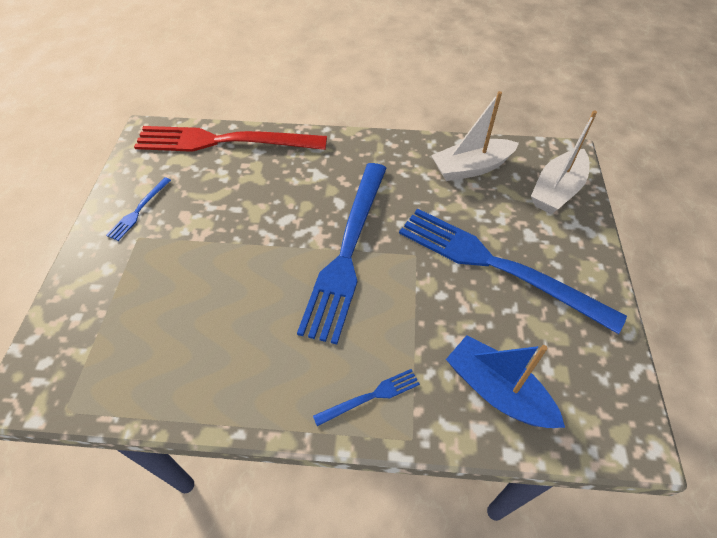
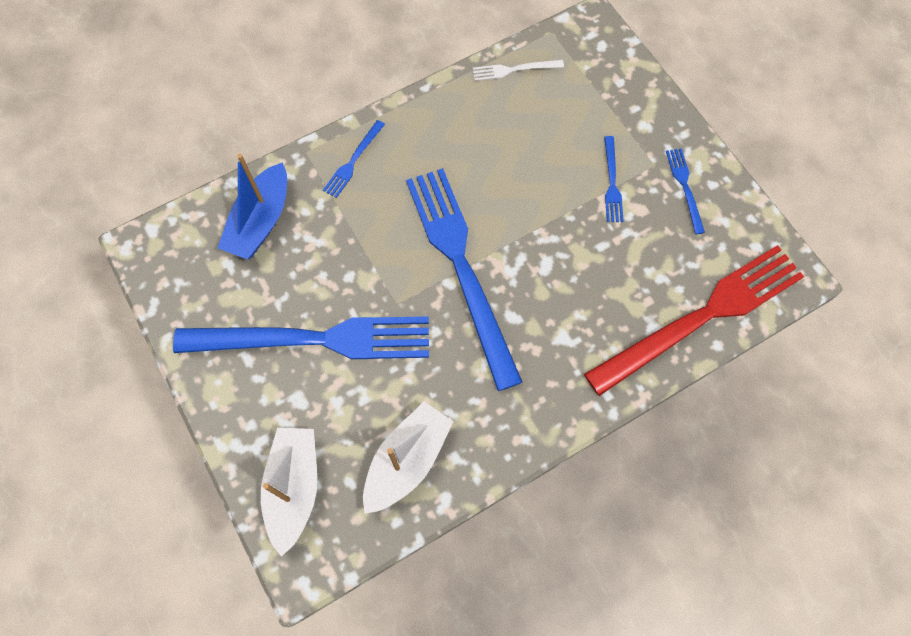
camera: 145 degrees right, 15 degrees up
blue boat [446,335,565,428] -> blue boat turned 105 degrees clockwise [218,154,287,260]
none -> white fork [473,60,564,81]
none -> blue fork [604,136,624,222]

